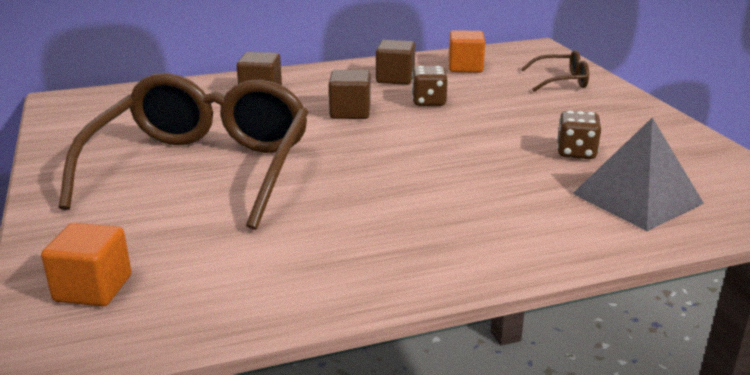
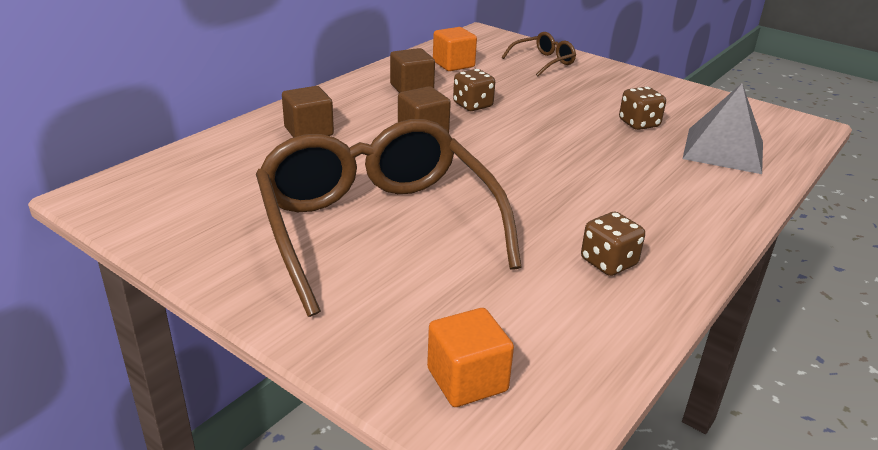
camera: 35 degrees left, 5 degrees up
none -> brown dice [581,212,645,276]

